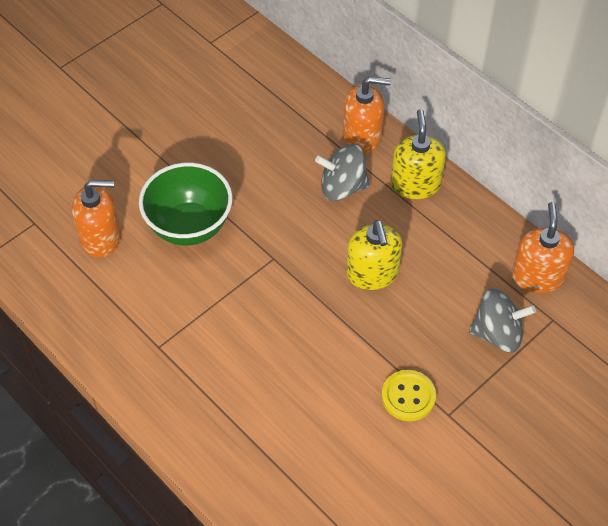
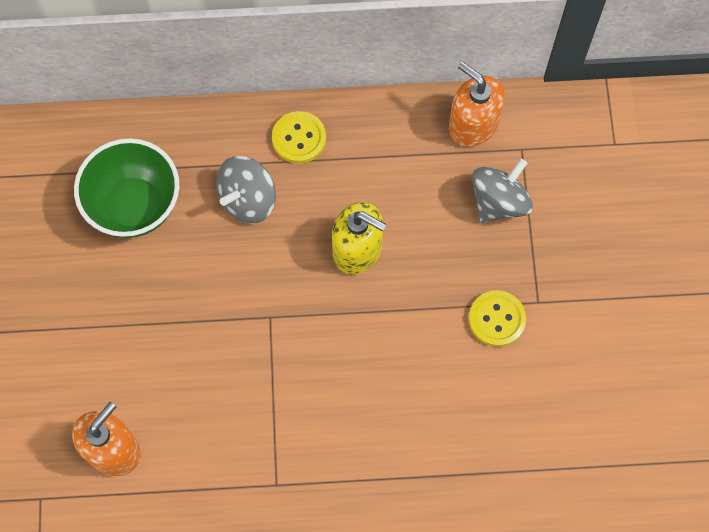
camera: 50 degrees left, 15 degrees up
green bowl [139,163,233,246] -> green bowl moved to [74,138,179,238]
orange soap dispenser [343,76,391,154] -> none
yellow soap dispenser [391,109,446,199] -> yellow button [272,111,326,164]

